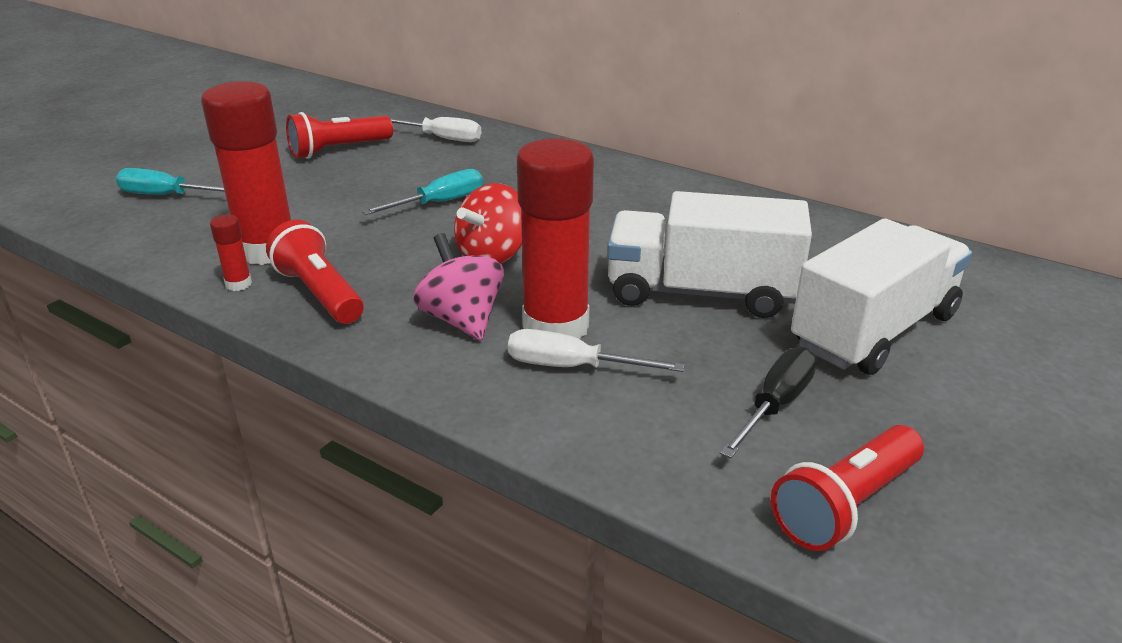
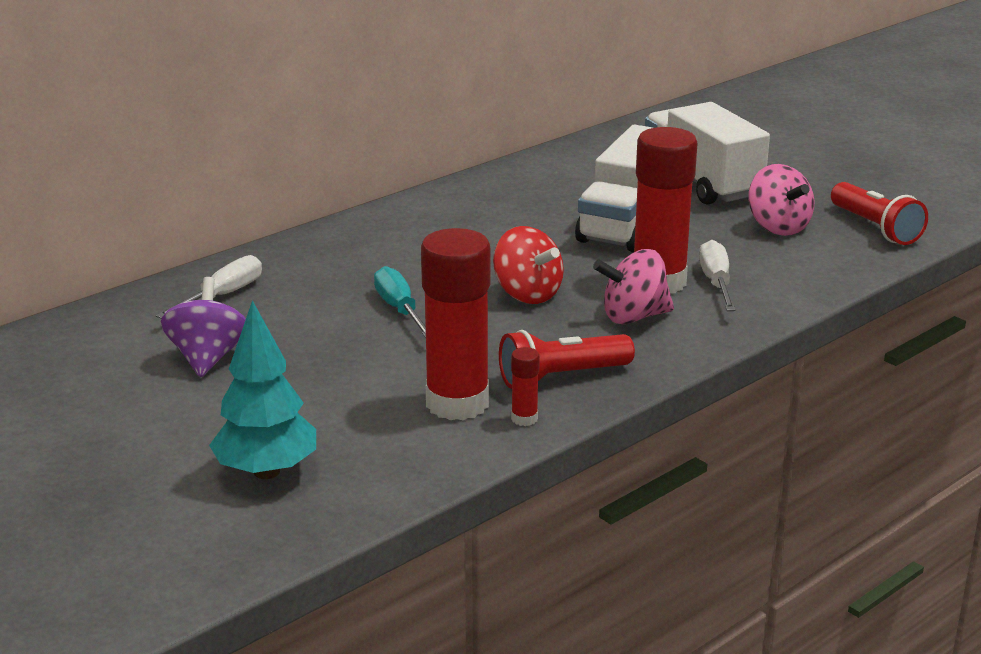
camera: 75 degrees left, 5 degrees down
turquoise screwdriver [116,168,225,195] -> turquoise tree [209,300,316,479]
red flashlight [286,112,393,159] -> purple spinning top [161,277,246,377]
white screwdriver [508,329,685,372] -> white screwdriver turned 150 degrees clockwise [699,240,736,311]
black screwdriver [720,347,817,458] -> pink spinning top [748,164,814,236]

